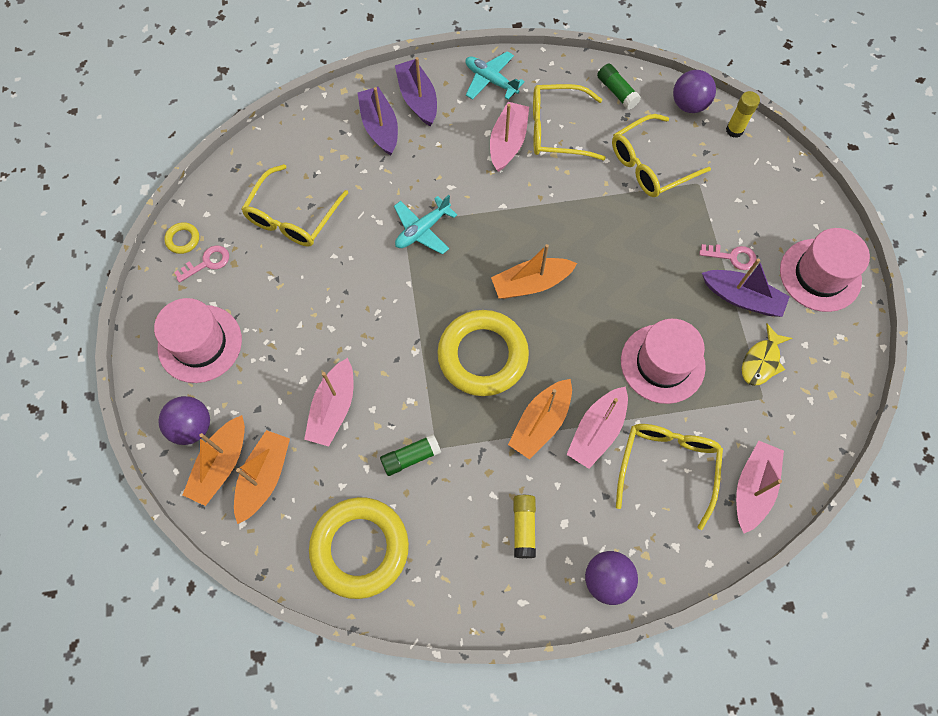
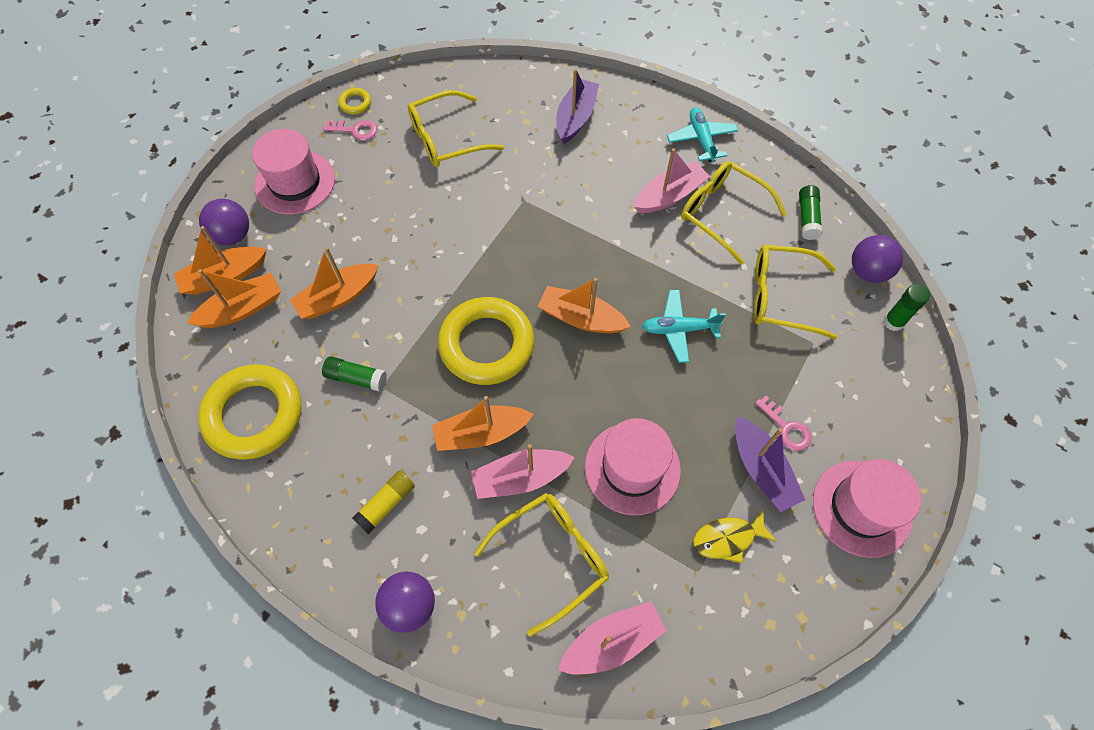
camera: 40 degrees right, 5 degrees down
pink boat [304,358,353,447] -> orange boat [290,247,379,319]
turquoise plane [394,195,457,255] -> turquoise plane moved to [642,290,726,363]
purple boat [395,57,437,126] -> none
yellow glue stick [726,91,760,138] -> green glue stick [884,284,930,331]

